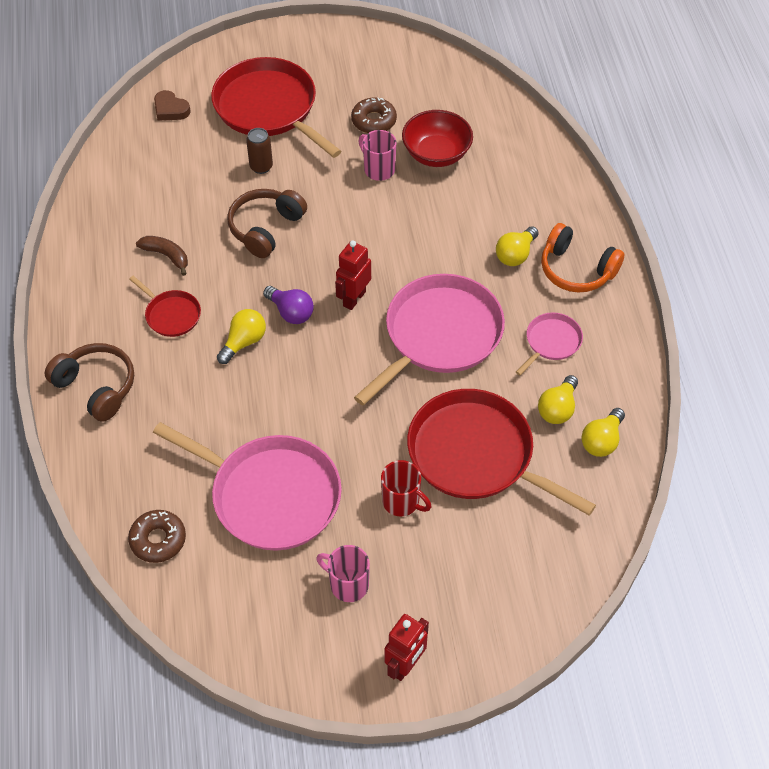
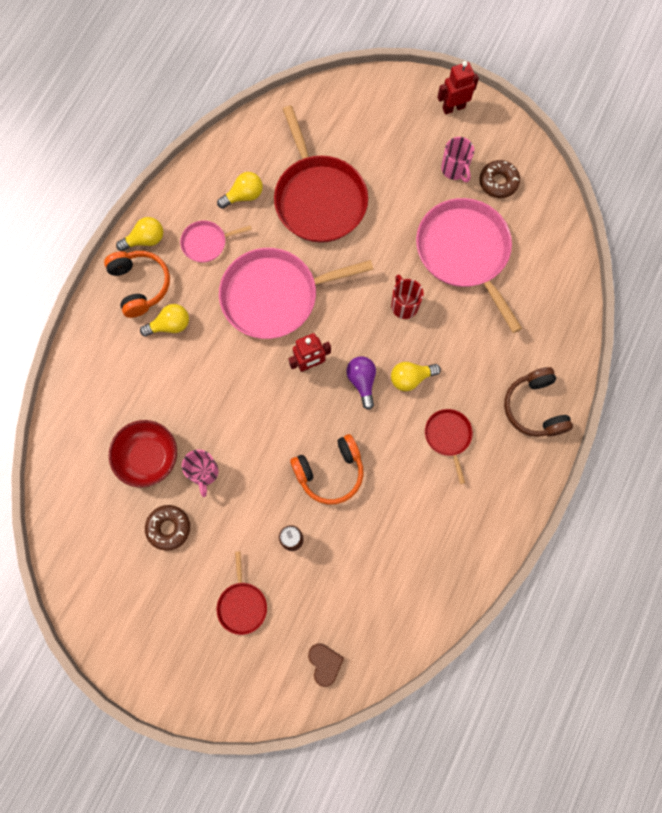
camera: 145 degrees left, 20 degrees up
brown donut [128,510,186,563] -> brown donut moved to [479,160,520,198]
brown banana [136,236,188,276] -> none
red pan [211,57,342,158] -> red pan [217,551,267,635], size x0.48
brown headphones [227,189,307,258] -> orange headphones [290,434,364,504]
red mug [381,460,431,516] -> red mug moved to [391,274,424,319]
yellow light bulb [581,408,625,457] -> yellow light bulb moved to [116,217,163,251]

